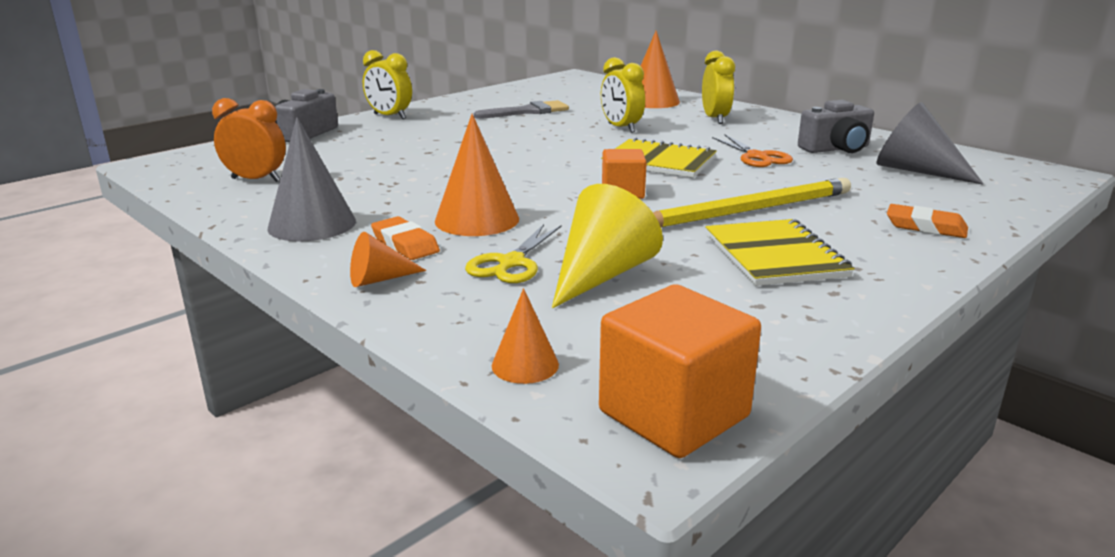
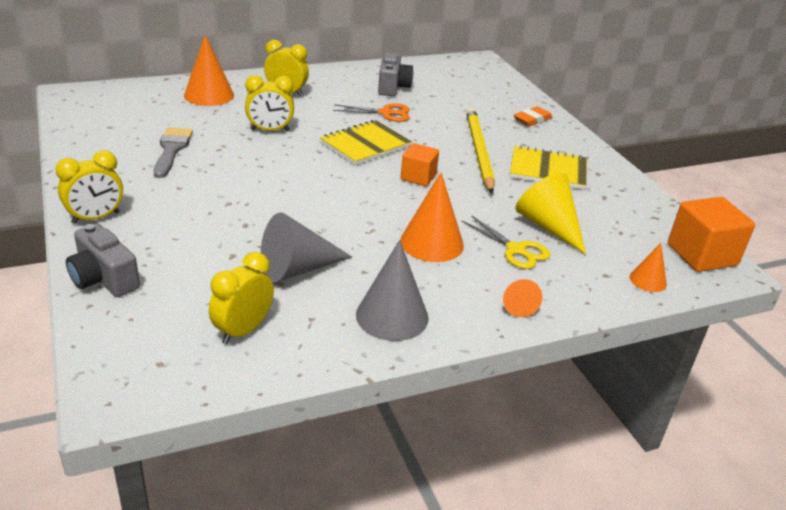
camera: 70 degrees left, 10 degrees up
orange clock [212,98,286,182] -> yellow clock [209,252,274,344]
orange eraser [371,216,440,260] -> none
grey cone [877,102,983,184] -> grey cone moved to [261,212,352,283]

